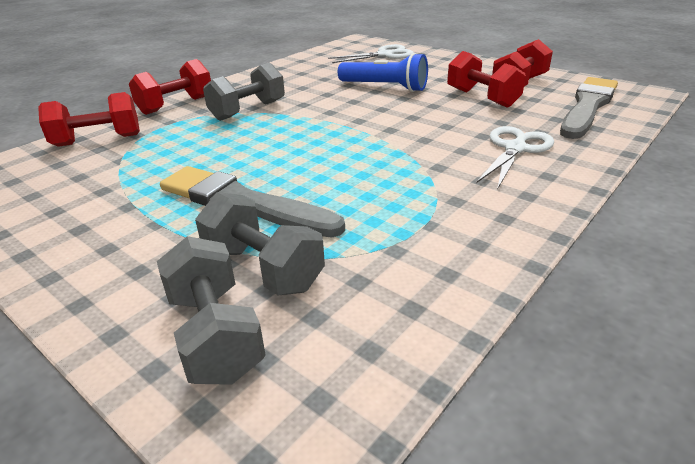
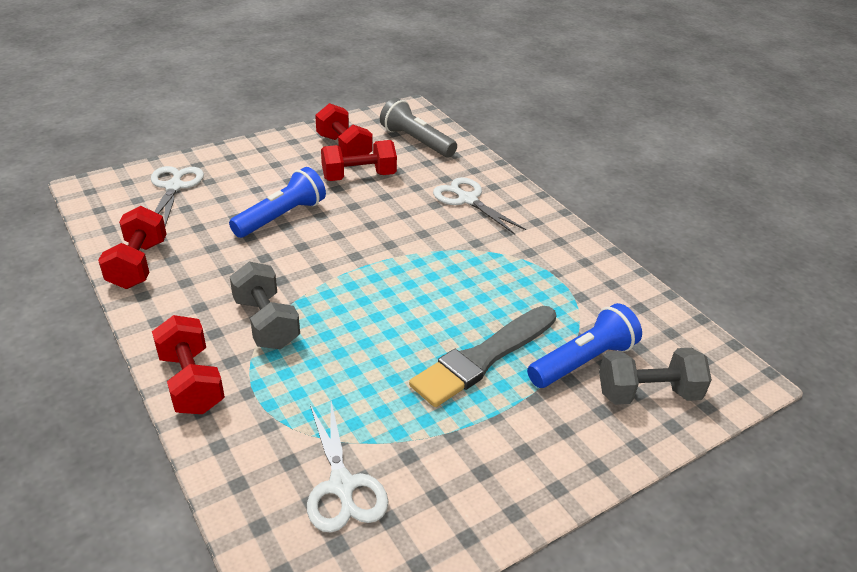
camera: 75 degrees left, 5 degrees up
red dumbbell [38,92,140,147] -> red dumbbell moved to [98,206,167,289]
grey dumbbell [195,192,325,296] -> blue flashlight [527,303,642,388]
grey brush [560,77,618,139] -> grey flashlight [380,98,457,157]
none -> white scissors [307,401,388,533]

